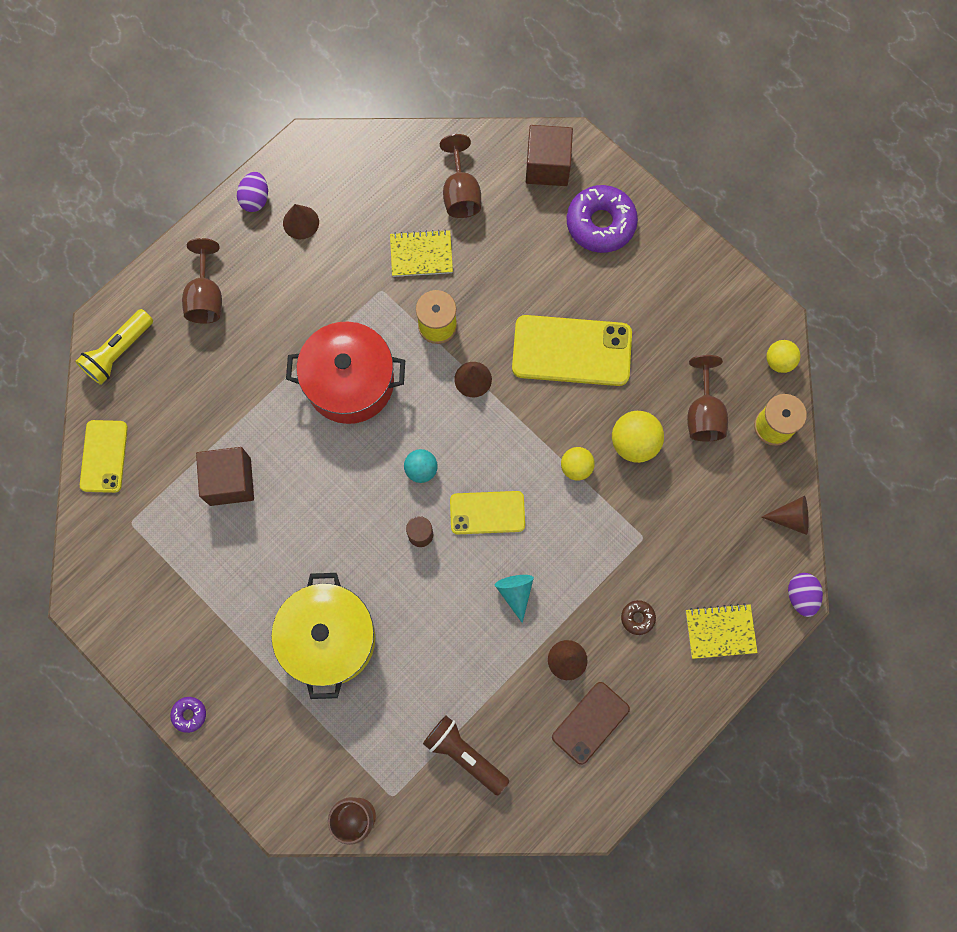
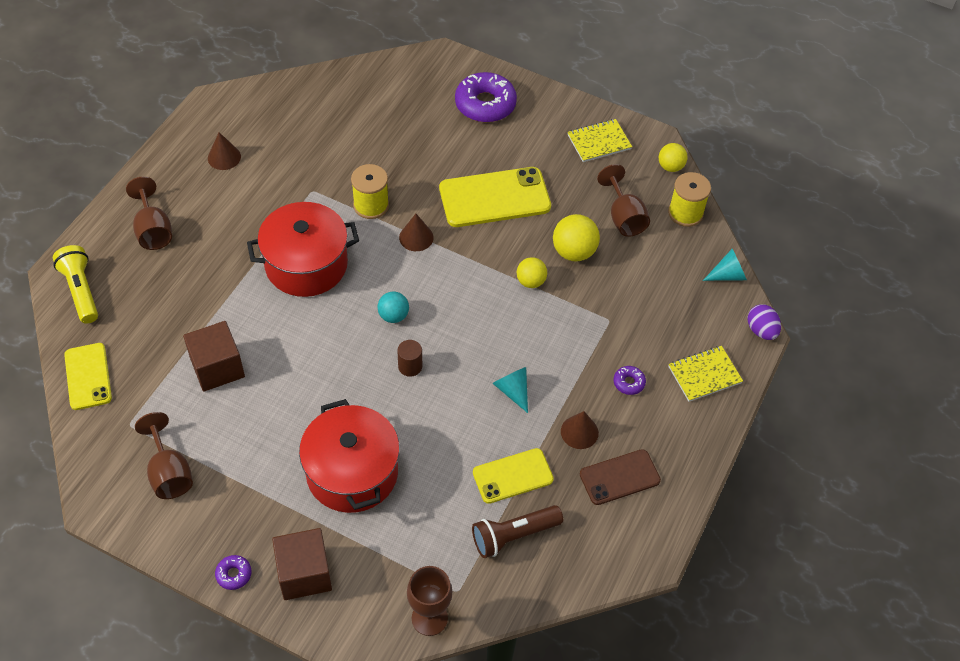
camera: 20 degrees left, 20 degrees down
yellow flashlight [75,309,153,385] -> yellow flashlight turned 135 degrees clockwise [53,245,98,324]
purple egg [237,172,268,212] -> none
yellow pot [271,573,375,699] -> red pot [299,399,400,513]
yellow notebook [390,230,453,277] -> yellow notebook moved to [567,119,632,162]
brown flashlight [423,716,509,795] -> brown flashlight turned 45 degrees counterclockwise [472,505,563,558]
brown goblet [440,134,481,218] -> brown goblet moved to [135,412,193,499]
yellow phone [450,491,525,534] -> yellow phone moved to [473,448,554,504]
brown cube [526,125,573,186] -> brown cube moved to [272,528,332,600]
brown phone [552,682,630,765] -> brown phone turned 45 degrees clockwise [580,449,661,505]
brown donut [621,600,656,635] -> purple donut [613,366,646,395]
brown cone [762,496,809,535] -> turquoise cone [703,249,747,281]

